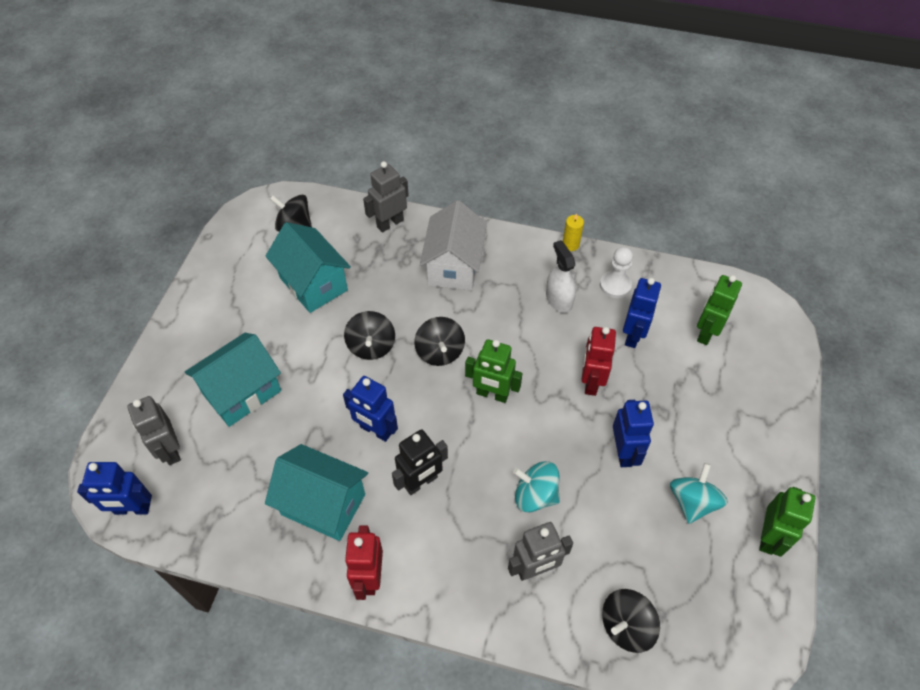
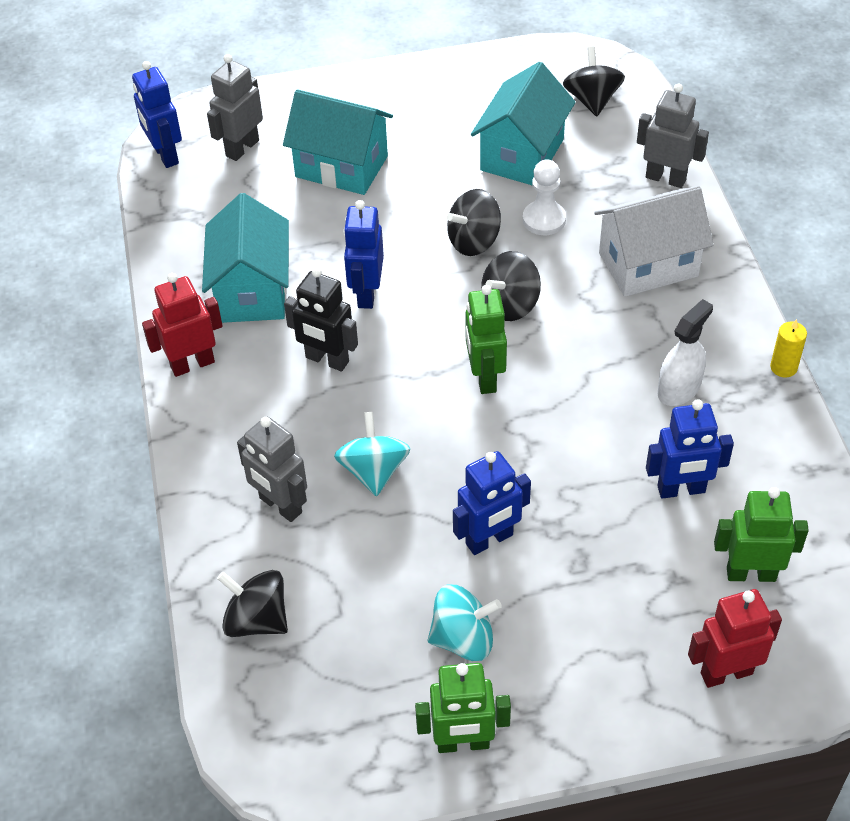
camera: 65 degrees right, 5 degrees down
red robot [582,327,616,396] -> red robot moved to [688,589,782,688]
white pawn [600,247,633,298] -> white pawn moved to [523,159,566,235]

